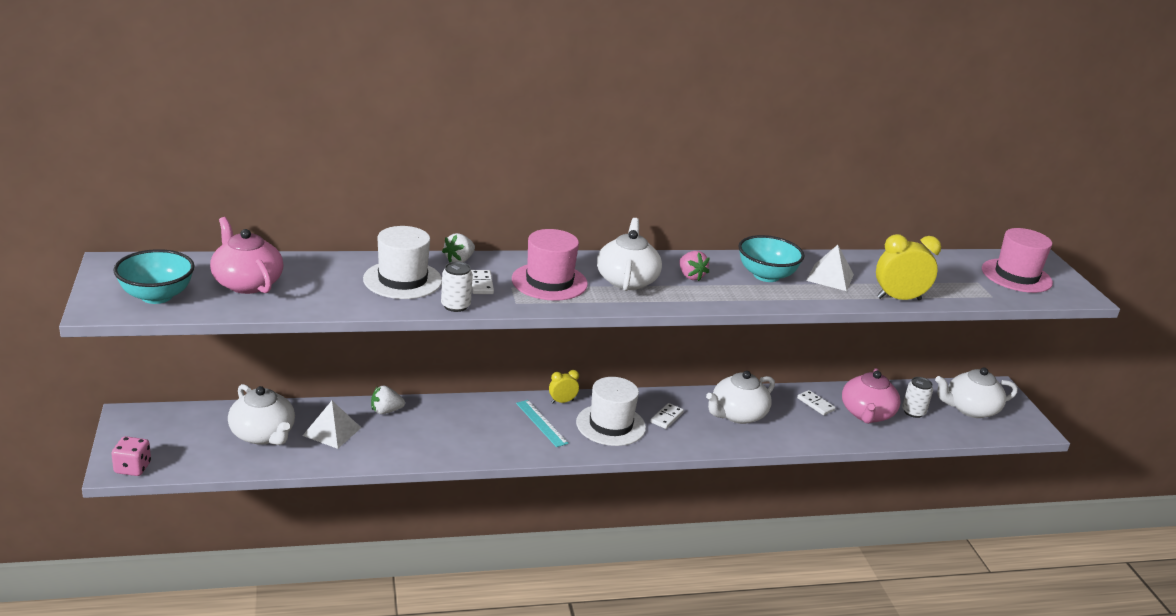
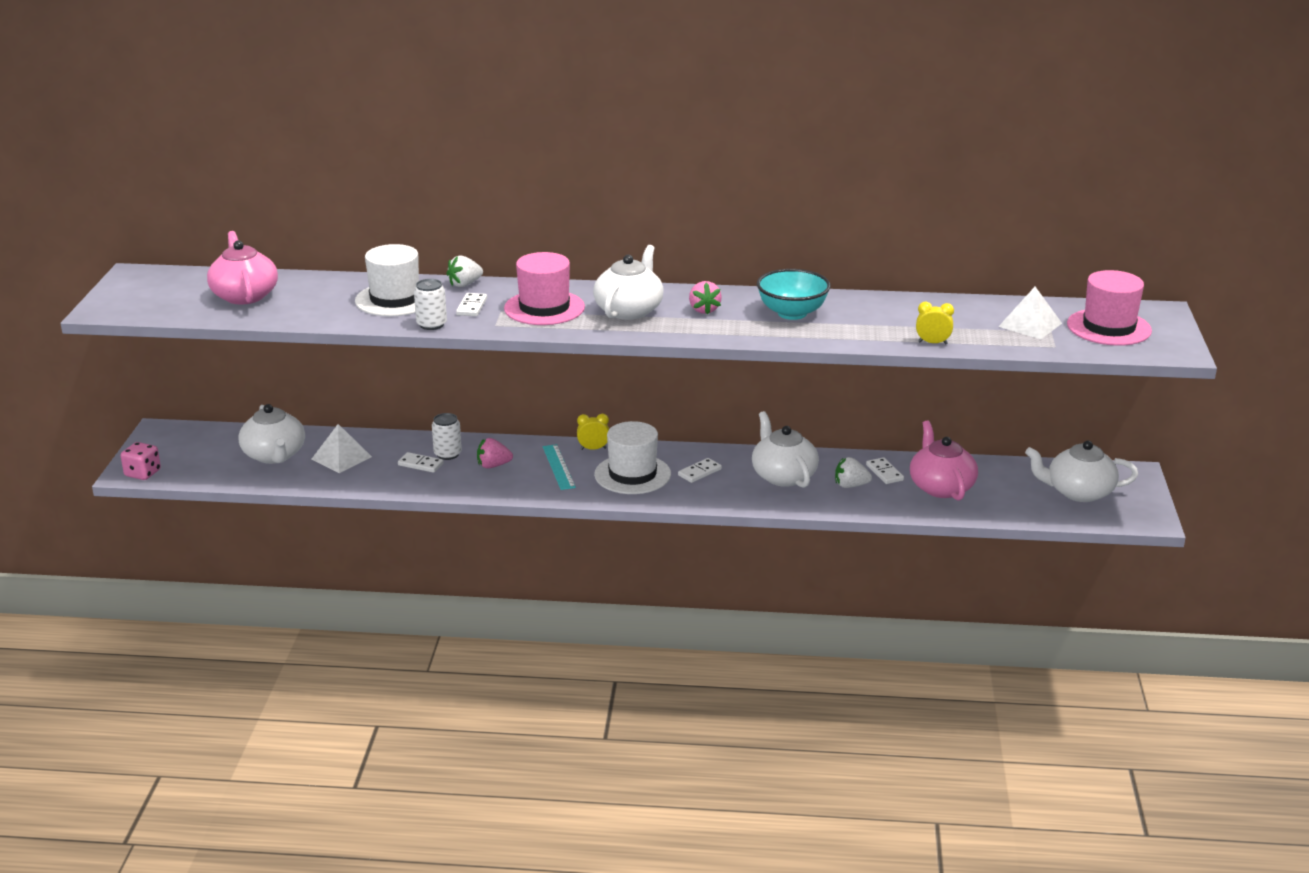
camera: 20 degrees right, 0 degrees up
turquoise bowl [114,249,195,304] -> none
white strawberry [371,385,405,414] -> white strawberry moved to [835,457,872,488]
white teapot [706,371,775,424] -> white teapot turned 90 degrees clockwise [752,411,819,488]
white pyramid [806,245,854,291] -> white pyramid moved to [998,287,1062,339]
pink teapot [842,368,901,424] -> pink teapot turned 135 degrees clockwise [910,421,978,501]
yellow clock [876,234,941,300] -> yellow clock [916,302,954,344], size x0.55
white can [902,377,933,418] -> white can moved to [432,413,462,460]
none -> white domino [398,452,444,473]
none -> pink strawberry [477,438,513,468]

